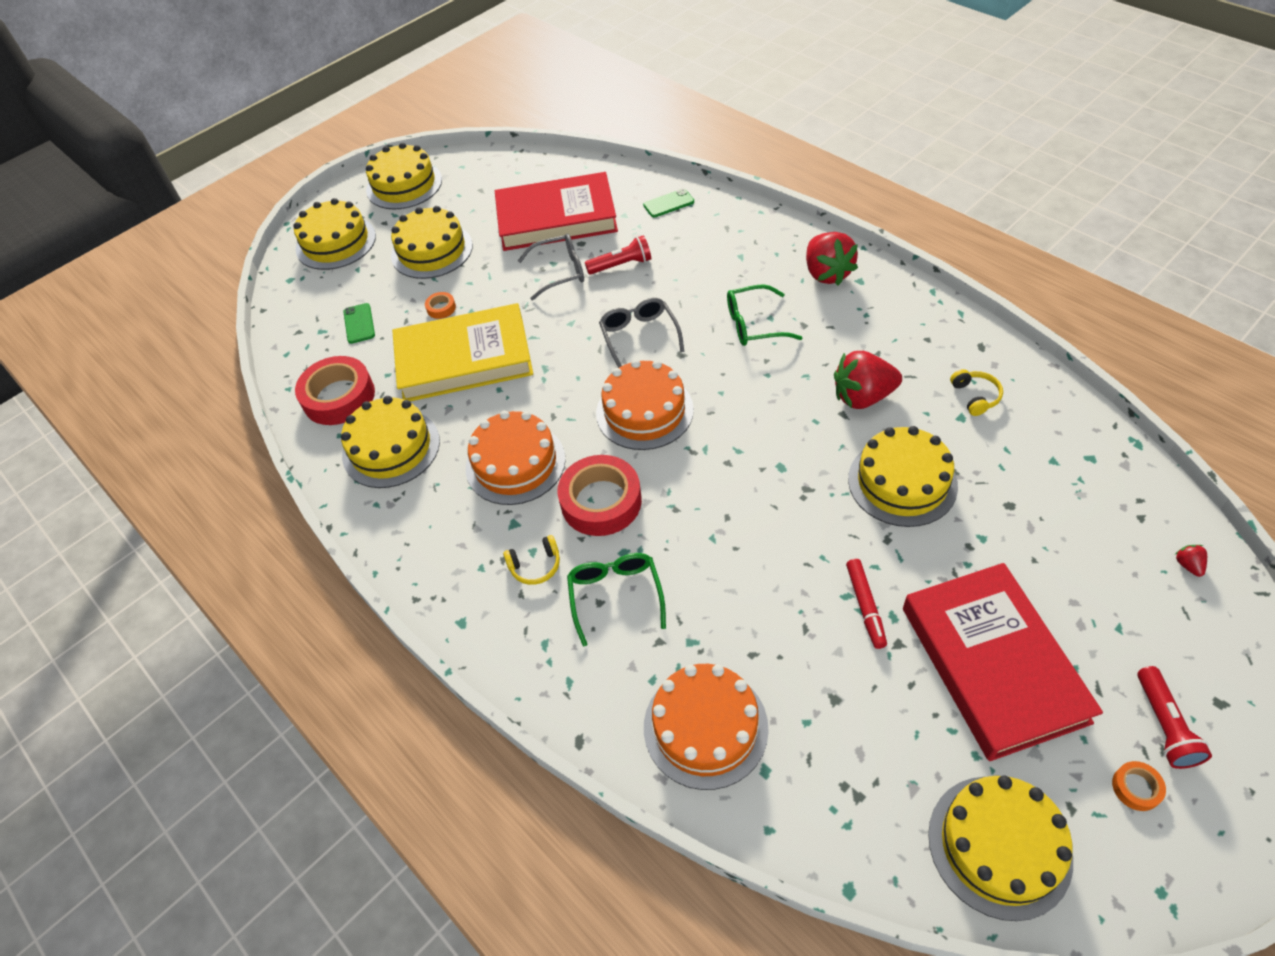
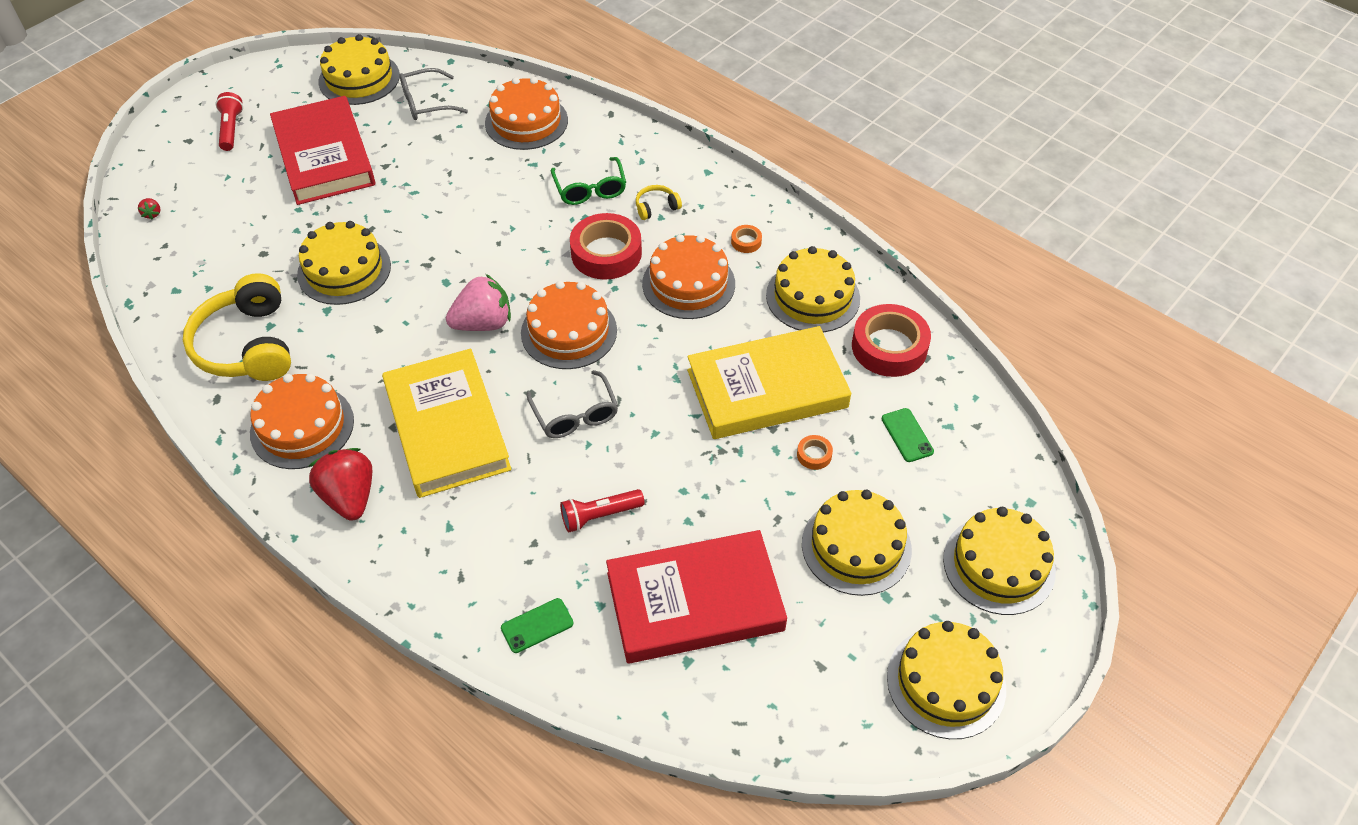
camera: 170 degrees right, 0 degrees up
grey glasses [518,233,584,300] -> grey glasses moved to [400,68,468,120]
green glasses [727,284,803,346] -> yellow book [382,349,512,498]
red strawberry [834,351,902,409] -> none
red marker [846,559,887,649] -> none
yellow headphones [950,369,1003,416] -> yellow headphones [183,273,291,381], size x2.36
orange tape [1112,761,1166,811] -> orange tape moved to [731,225,762,253]
none -> orange cake [250,373,354,469]
none -> pink strawberry [446,274,511,331]

